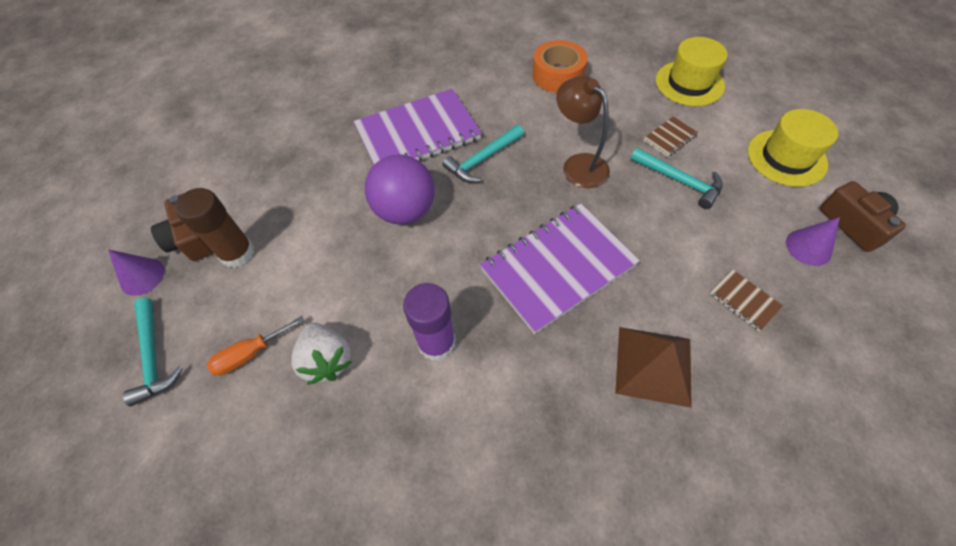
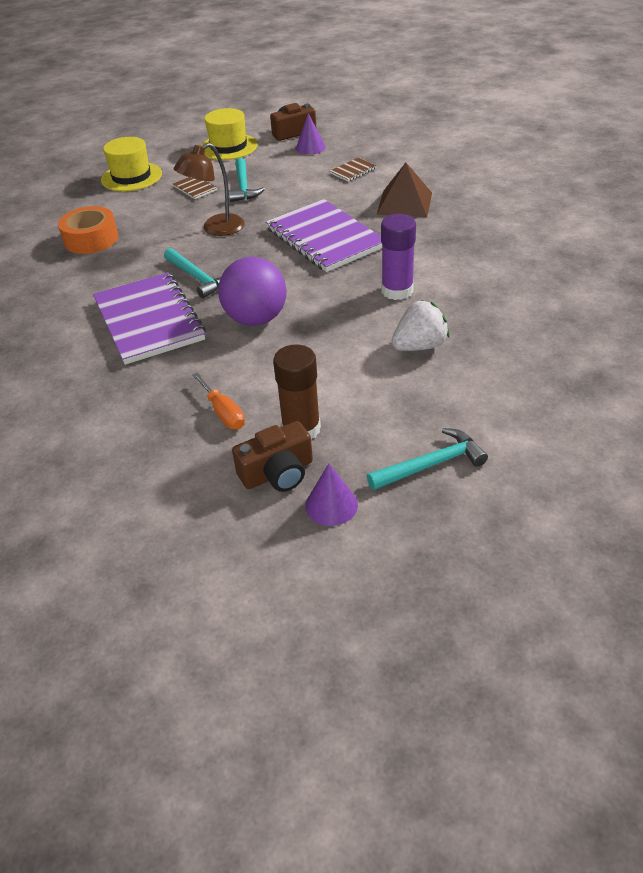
camera: 90 degrees left, 15 degrees down
orange screwdriver [207,316,304,376] -> orange screwdriver moved to [192,372,245,429]
turquoise hammer [630,148,723,209] -> turquoise hammer turned 135 degrees clockwise [229,158,265,202]

